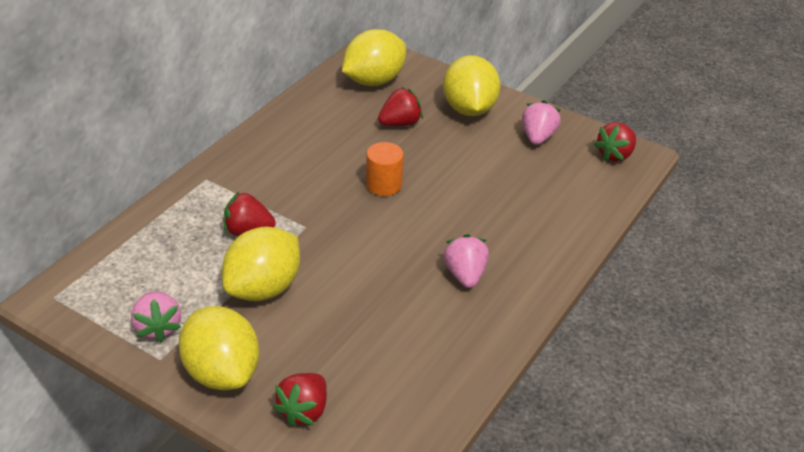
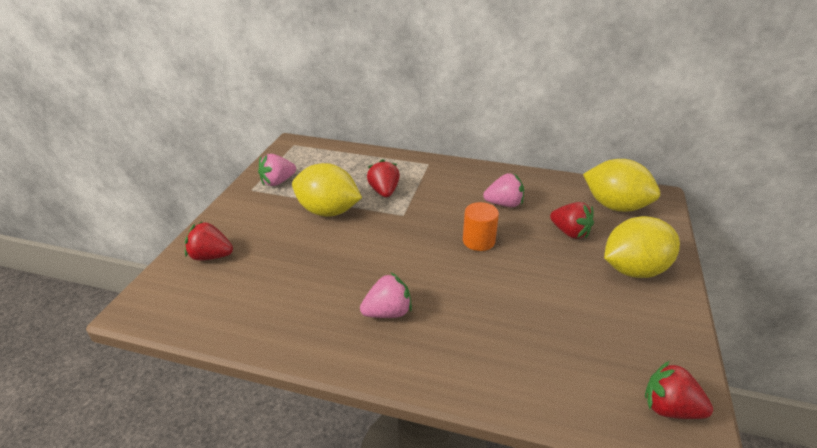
camera: 75 degrees right, 5 degrees down
yellow lemon [179,306,259,390] -> none
pink strawberry [522,100,561,145] -> pink strawberry moved to [483,173,524,207]

